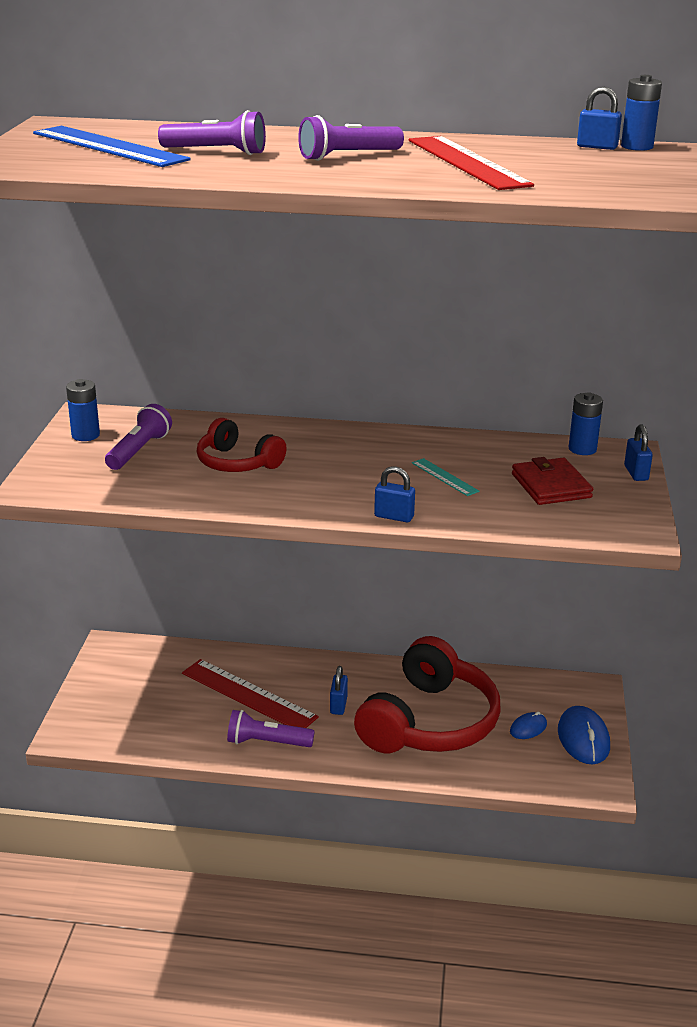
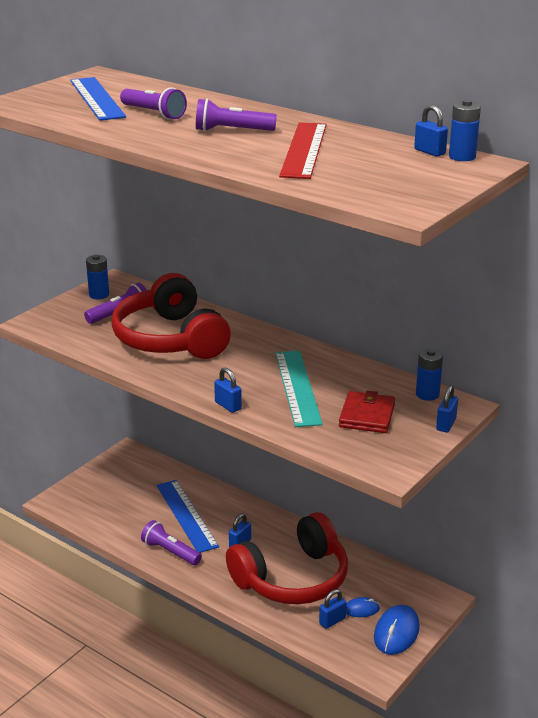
camera: 30 degrees right, 0 degrees up
red ruler [182,659,319,728] -> blue ruler [157,480,219,553]
red headphones [197,418,287,472] -> red headphones [111,273,231,359], size x1.88
turquoise ruler [412,458,479,496] -> turquoise ruler [275,351,323,427], size x2.09
none -> blue padlock [319,589,346,629]

